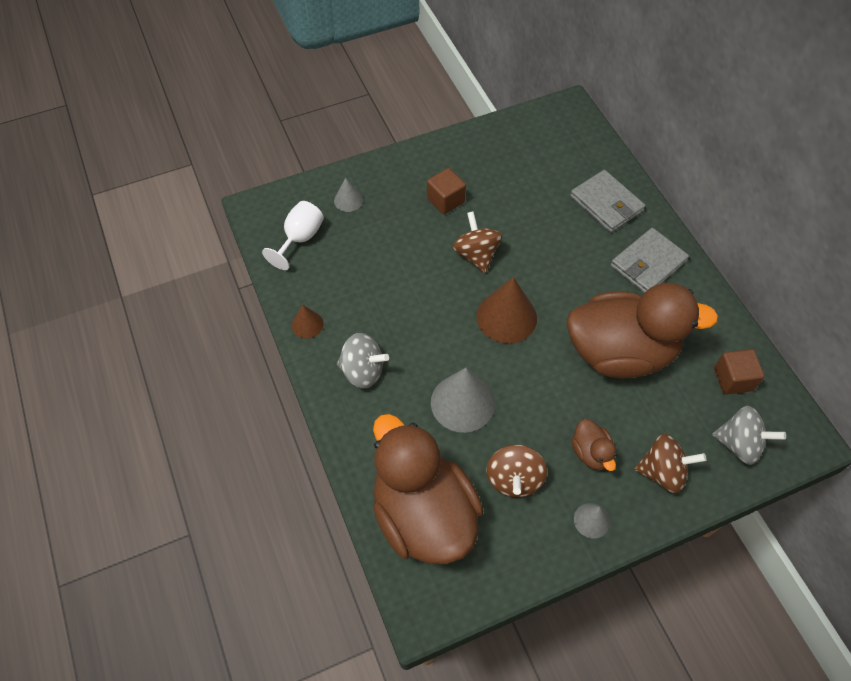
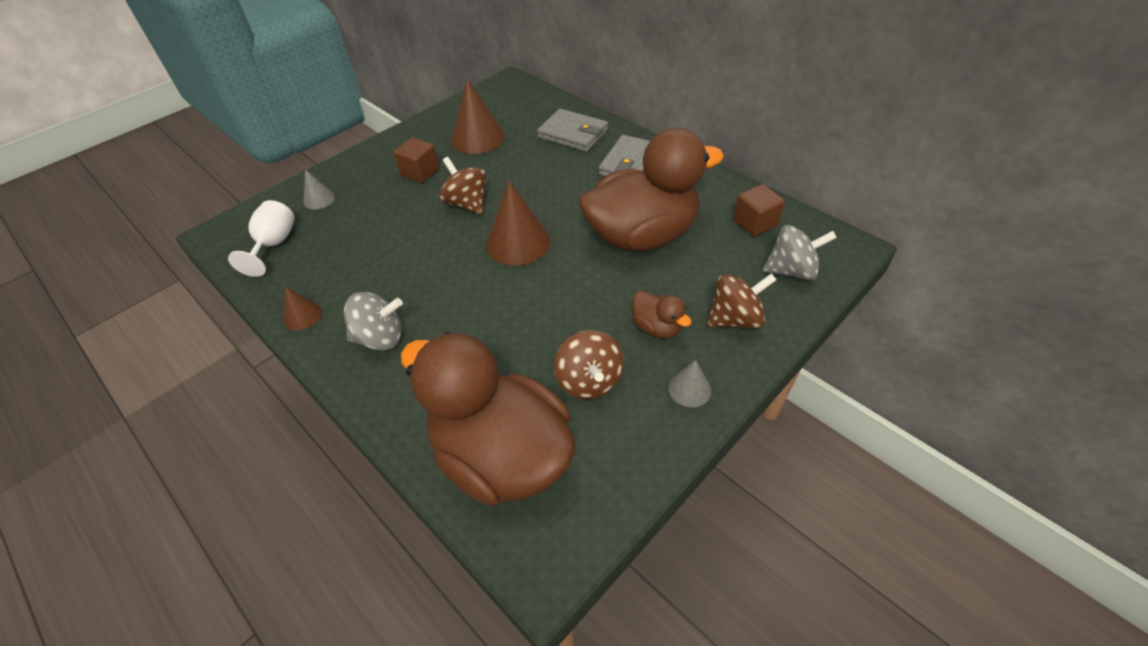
camera: 20 degrees left, 10 degrees down
grey cone [431,368,495,433] -> none
none -> brown cone [452,79,505,154]

